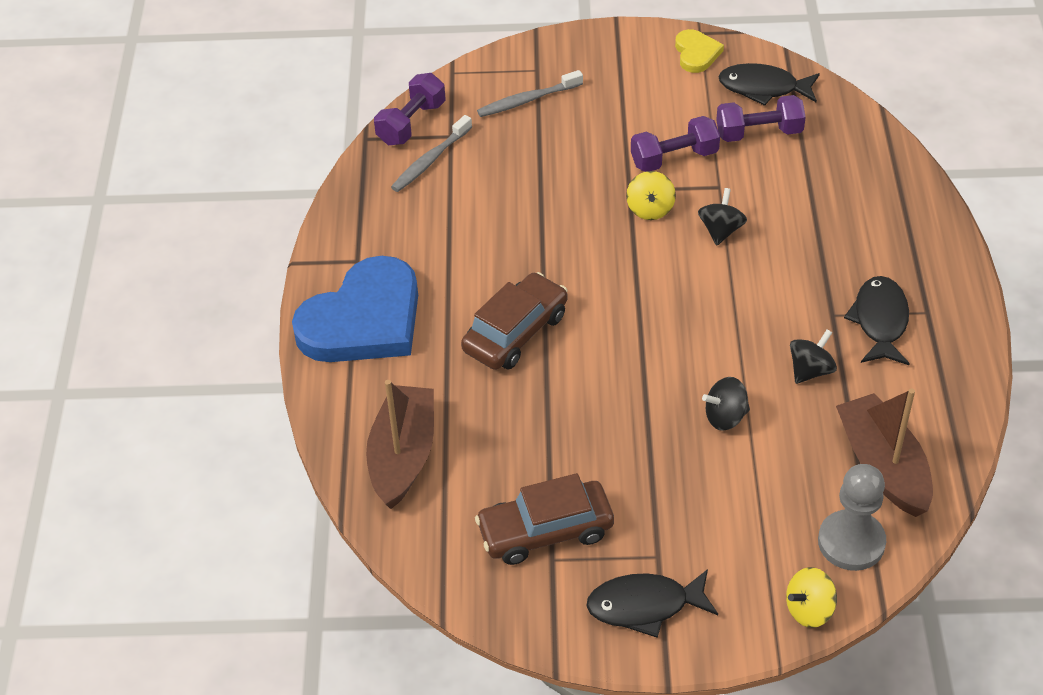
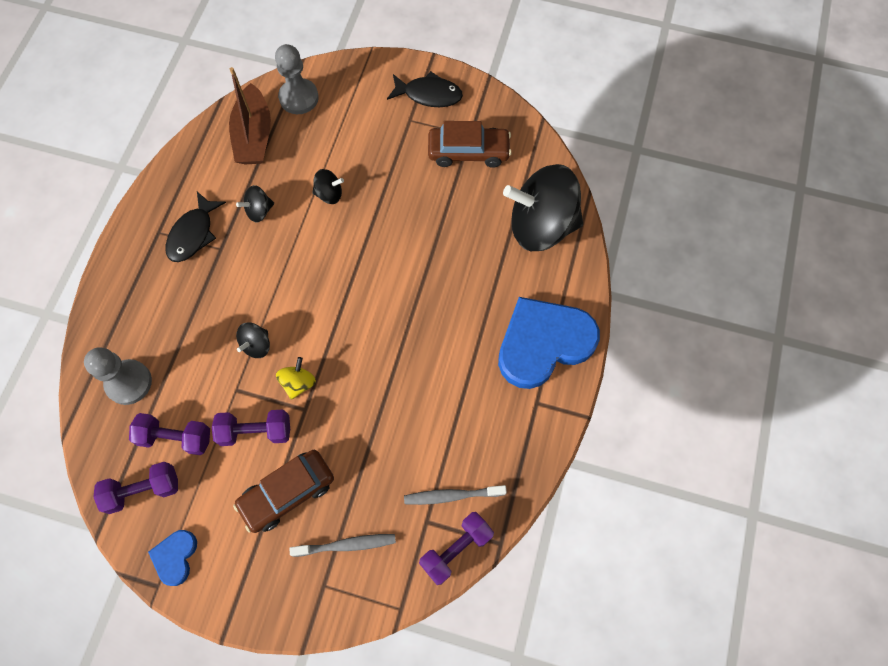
camera: 165 degrees left, 20 degrees up
brown boat [366,380,434,509] -> black spinning top [503,164,583,251]
grey toothbrush [391,115,472,192] -> grey toothbrush turned 150 degrees counterclockwise [404,485,507,505]
brown car [461,272,568,370] -> brown car moved to [233,450,334,533]
yellow heart [675,29,724,73] -> blue heart [148,530,197,586]
black fish [718,63,820,106] -> purple dumbbell [93,462,178,514]
yellow spinning top [786,567,837,628] -> none
none -> grey pawn [84,347,152,405]

